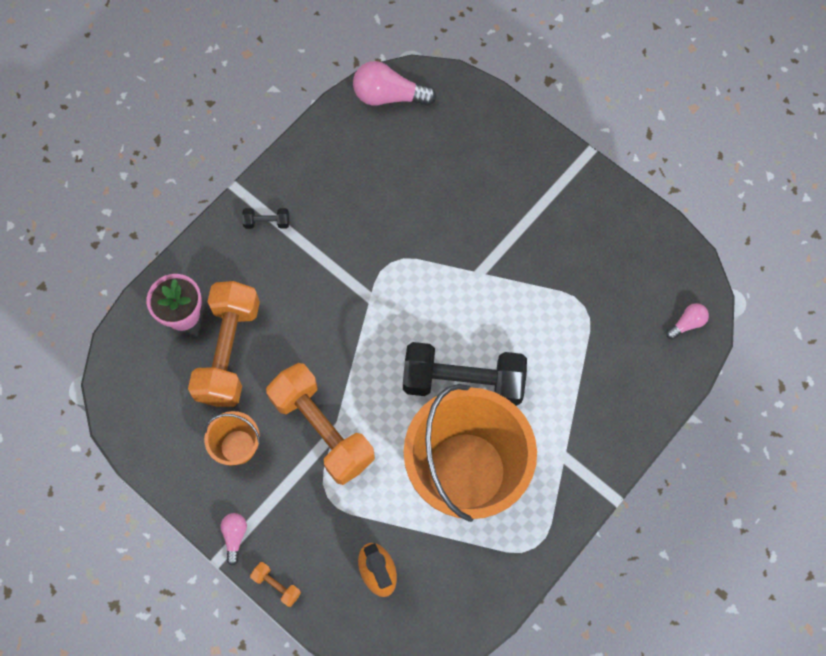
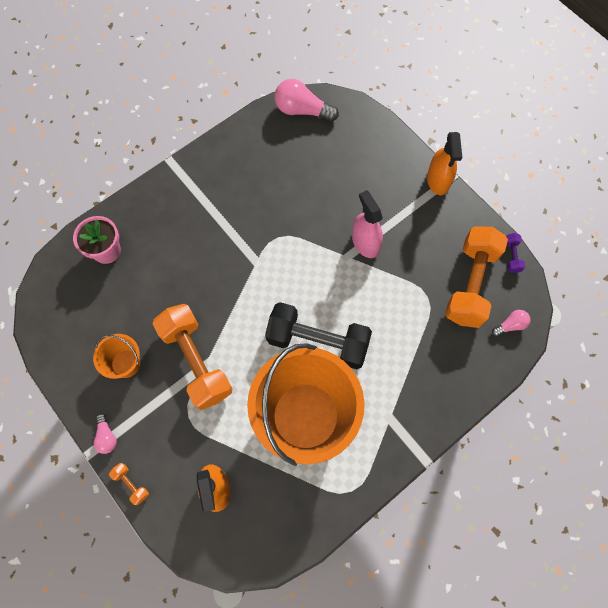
camera: 10 degrees right, 0 degrees up
orange dumbbell [188,281,260,407] -> orange dumbbell moved to [445,226,508,328]
pink light bulb [220,513,247,566] -> pink light bulb turned 150 degrees clockwise [93,413,117,454]
black dumbbell [242,208,289,229] -> none
none -> pink spray bottle [352,190,383,258]
none -> orange spray bottle [427,132,462,195]
none -> purple dumbbell [506,233,525,273]

